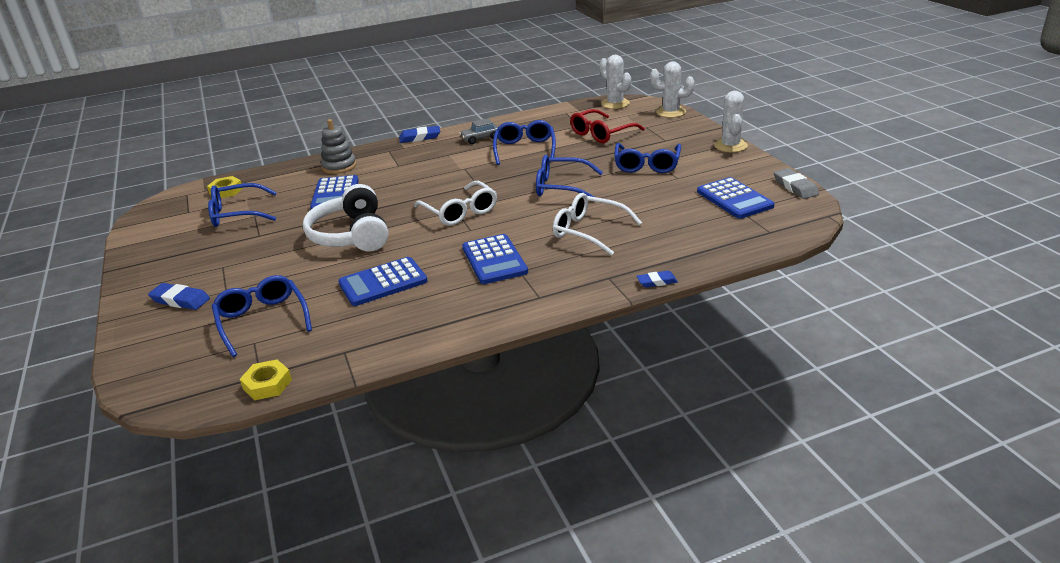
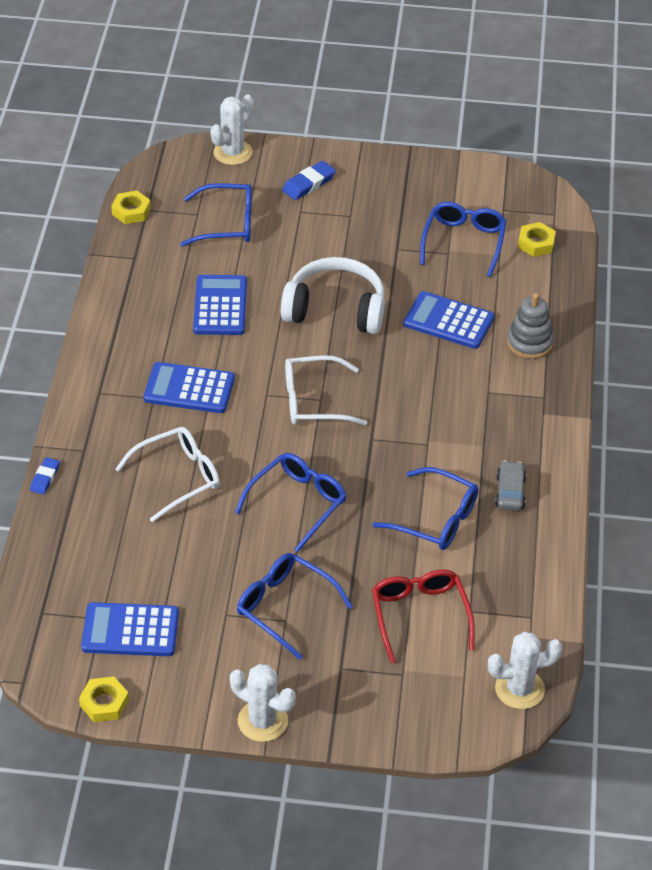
camera: 115 degrees right, 15 degrees up
blue eraser [399,126,440,143] -> none
white cactus [650,61,694,118] -> white cactus moved to [210,95,254,165]
grey eraser [774,168,819,199] -> yellow nut [79,676,129,722]

